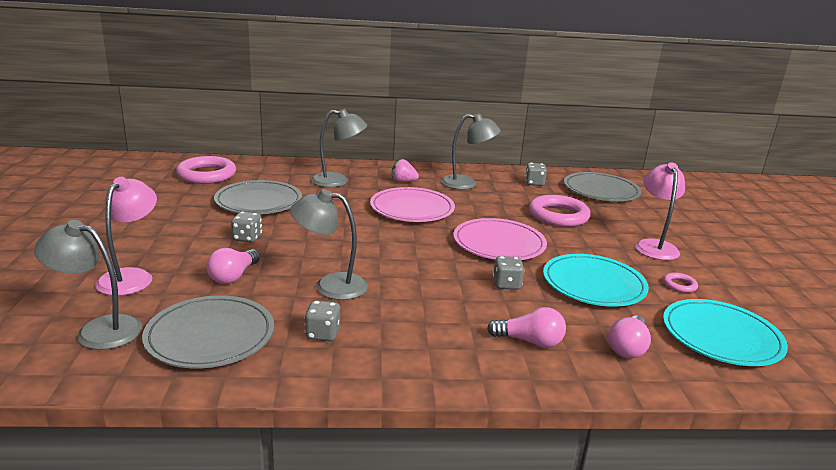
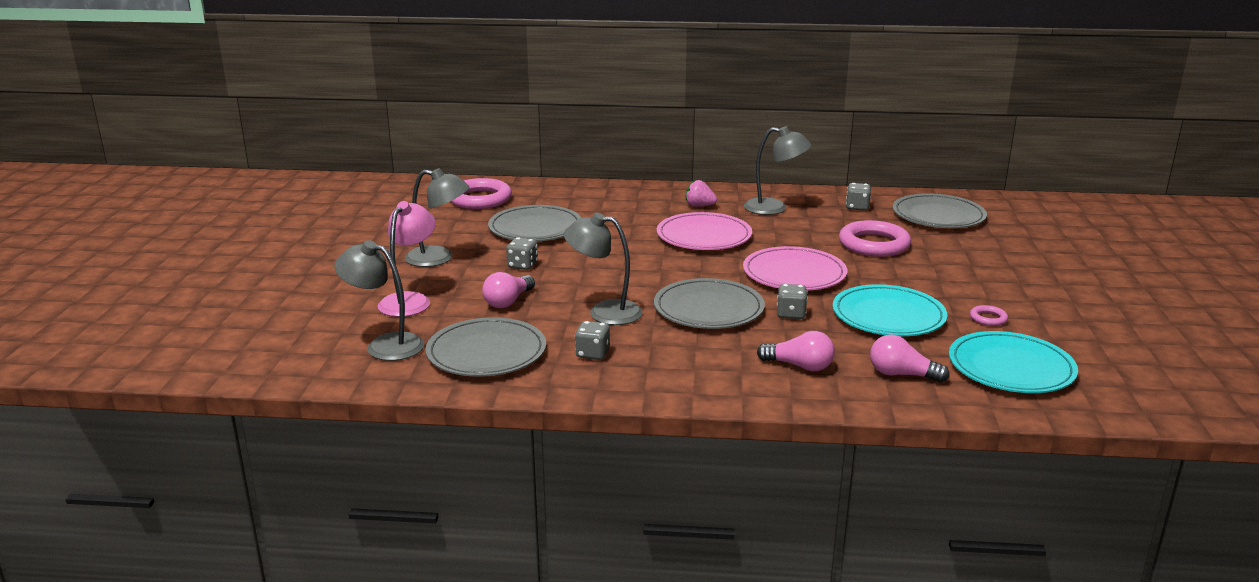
camera: 10 degrees right, 0 degrees up
grey lamp [311,109,367,187] -> grey lamp moved to [405,168,469,267]
pink light bulb [608,315,651,358] -> pink light bulb turned 75 degrees clockwise [870,334,950,383]
pink lamp [635,162,685,260] -> none
none -> grey plate [654,278,765,329]

